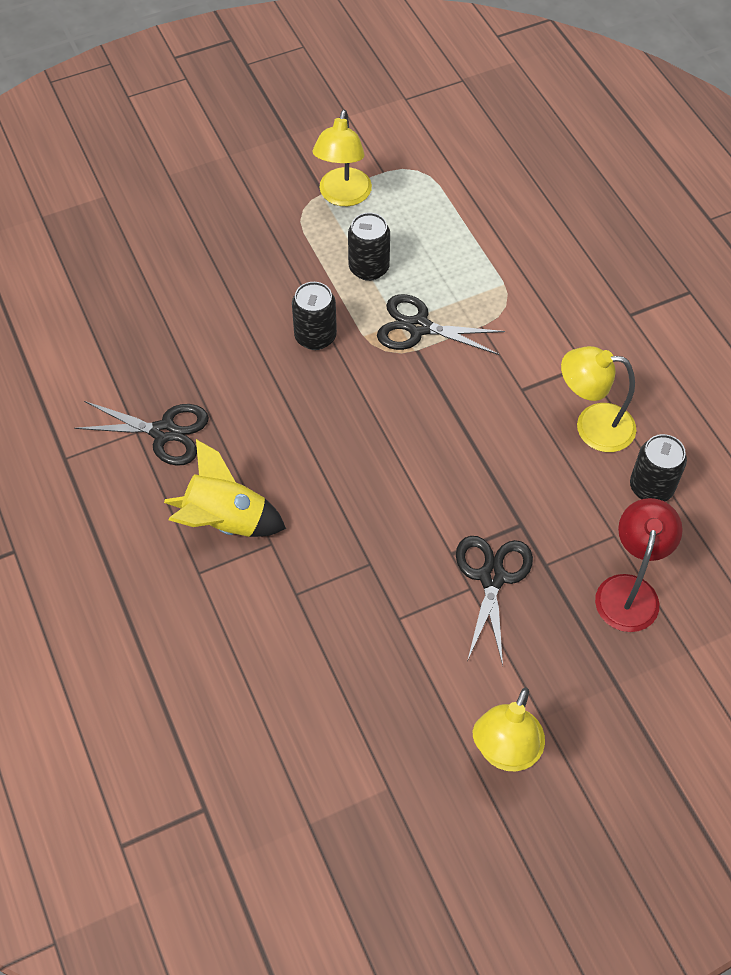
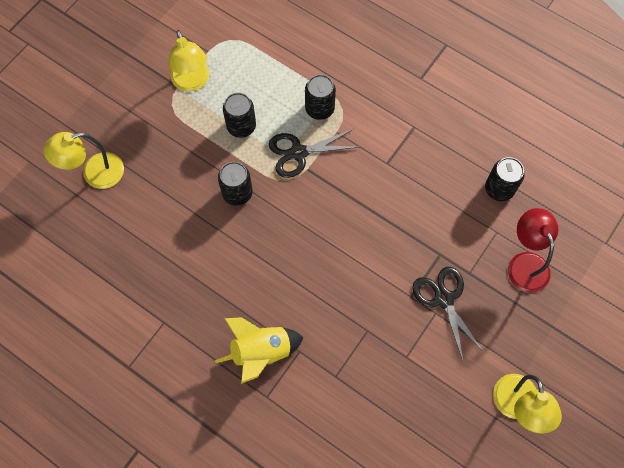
camera: 30 degrees left, 10 degrees up
black scissors [74,401,209,466] -> none
yellow lamp [561,346,636,452] -> yellow lamp moved to [43,132,124,189]
none -> black can [305,74,336,120]

